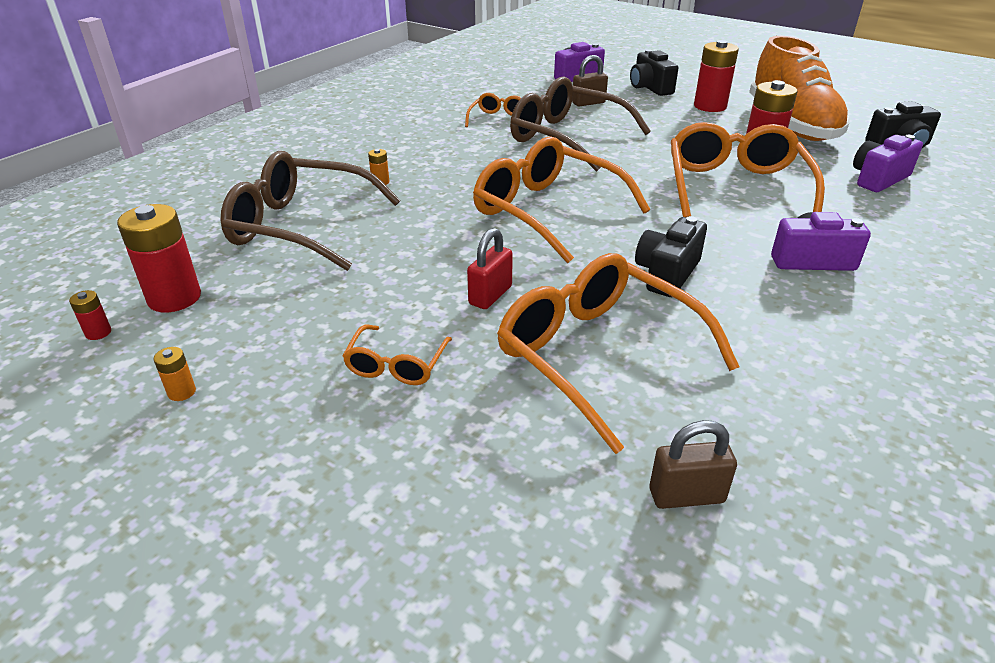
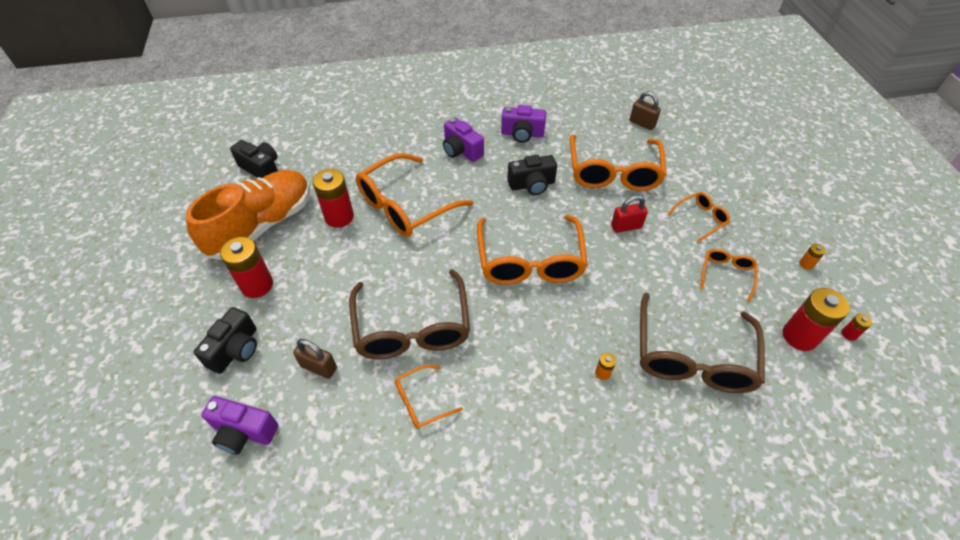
camera: 135 degrees left, 15 degrees up
brown glasses [221,151,400,271] -> brown glasses turned 45 degrees clockwise [640,293,765,393]
purple camera [853,135,923,192] -> purple camera moved to [501,105,546,143]
none -> orange glasses [700,249,758,302]

